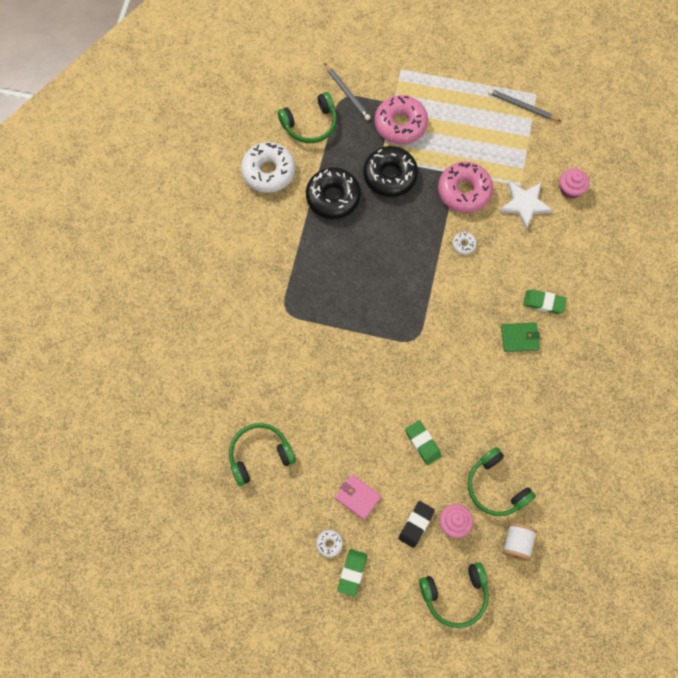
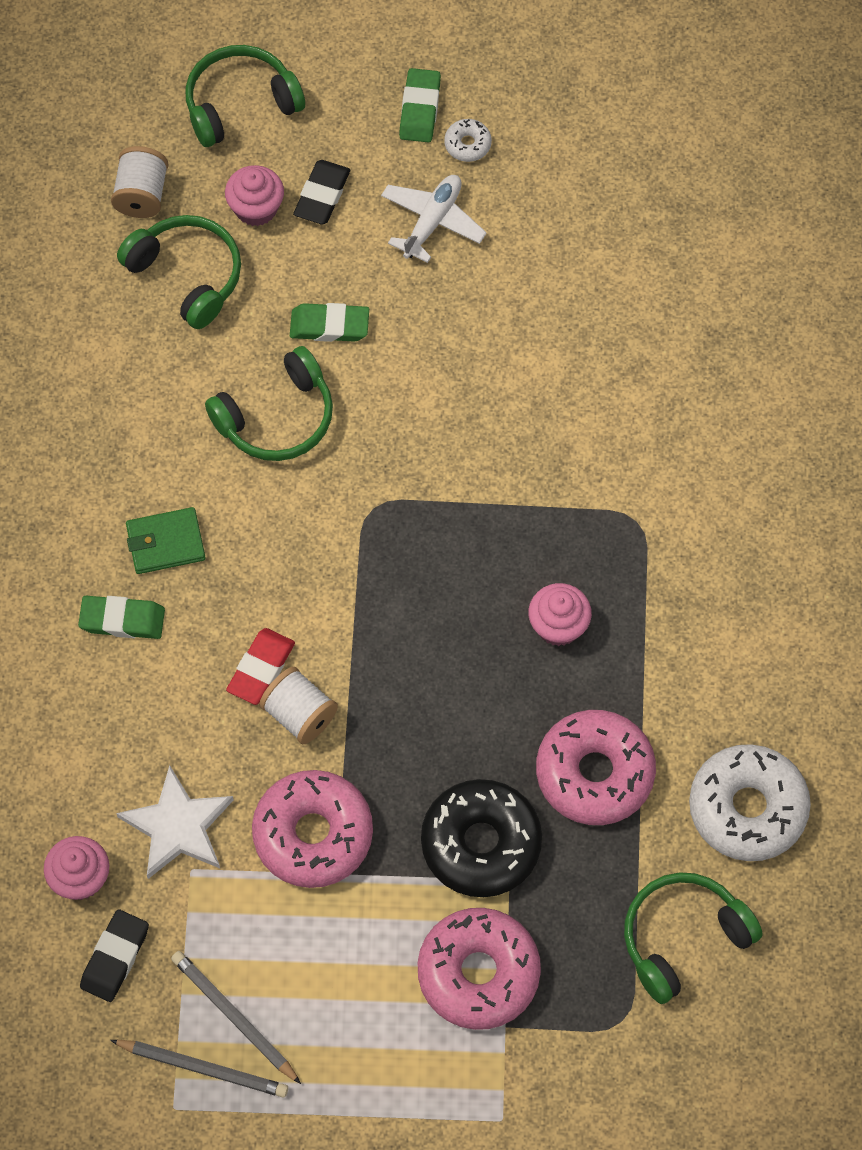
camera: 170 degrees right, 5 degrees down
green headphones [229,423,296,486] -> green headphones moved to [205,346,333,461]
black donut [306,167,361,219] -> pink donut [536,710,656,825]
grey pencil [324,63,371,120] -> grey pencil moved to [171,951,301,1084]
pink wallet [335,474,381,520] -> white plane [381,175,487,263]
green eraser [405,420,442,465] -> green eraser turned 45 degrees counterclockwise [290,303,369,342]
white donut [452,232,477,255] -> white spool [259,667,338,744]
none -> black eraser [80,909,149,1002]
none -> red eraser [226,628,295,705]
none -> pink cupcake [528,583,592,646]

